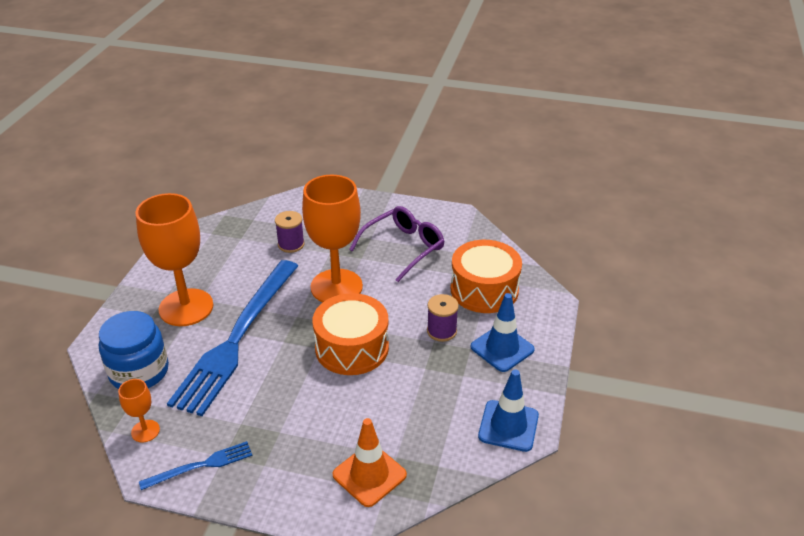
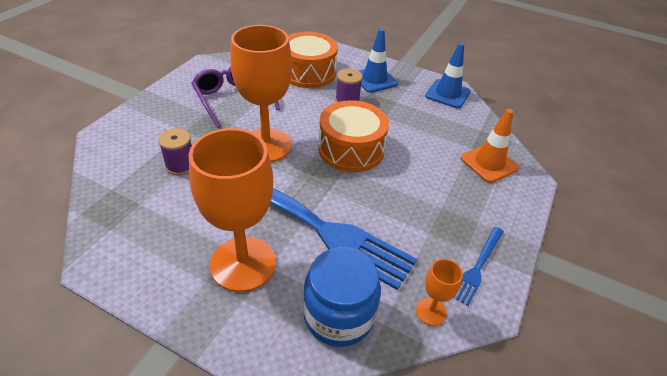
camera: 80 degrees left, 5 degrees up
blue fork [139,441,252,490] -> blue fork turned 135 degrees counterclockwise [453,227,504,306]

